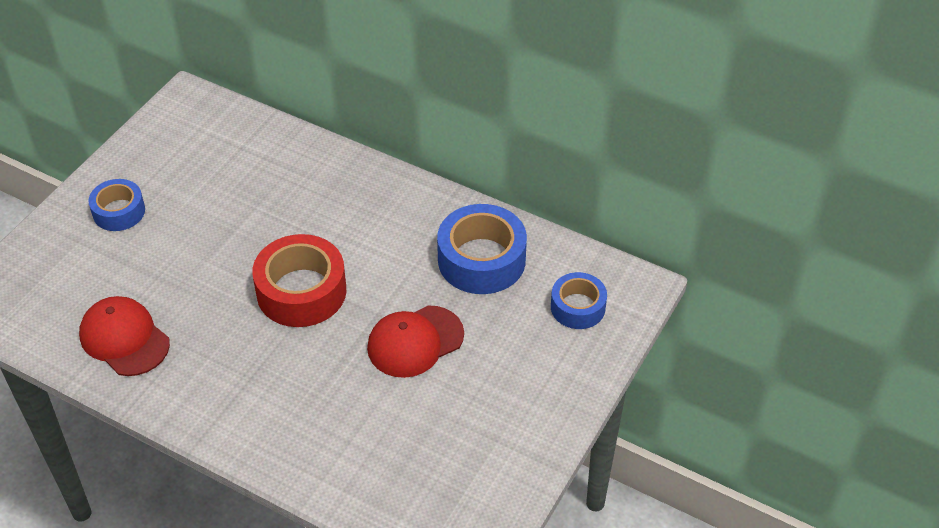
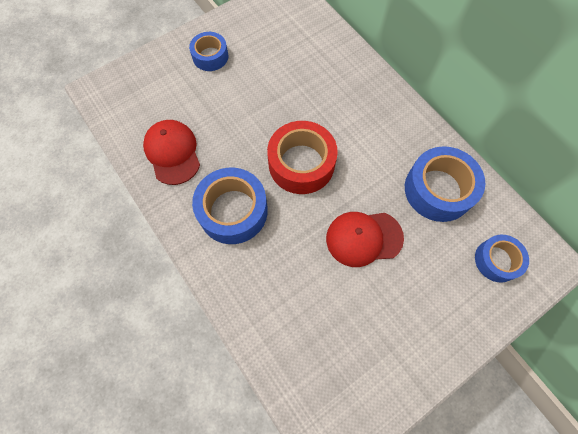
camera: 25 degrees right, 20 degrees up
none -> blue tape [192,168,268,244]

